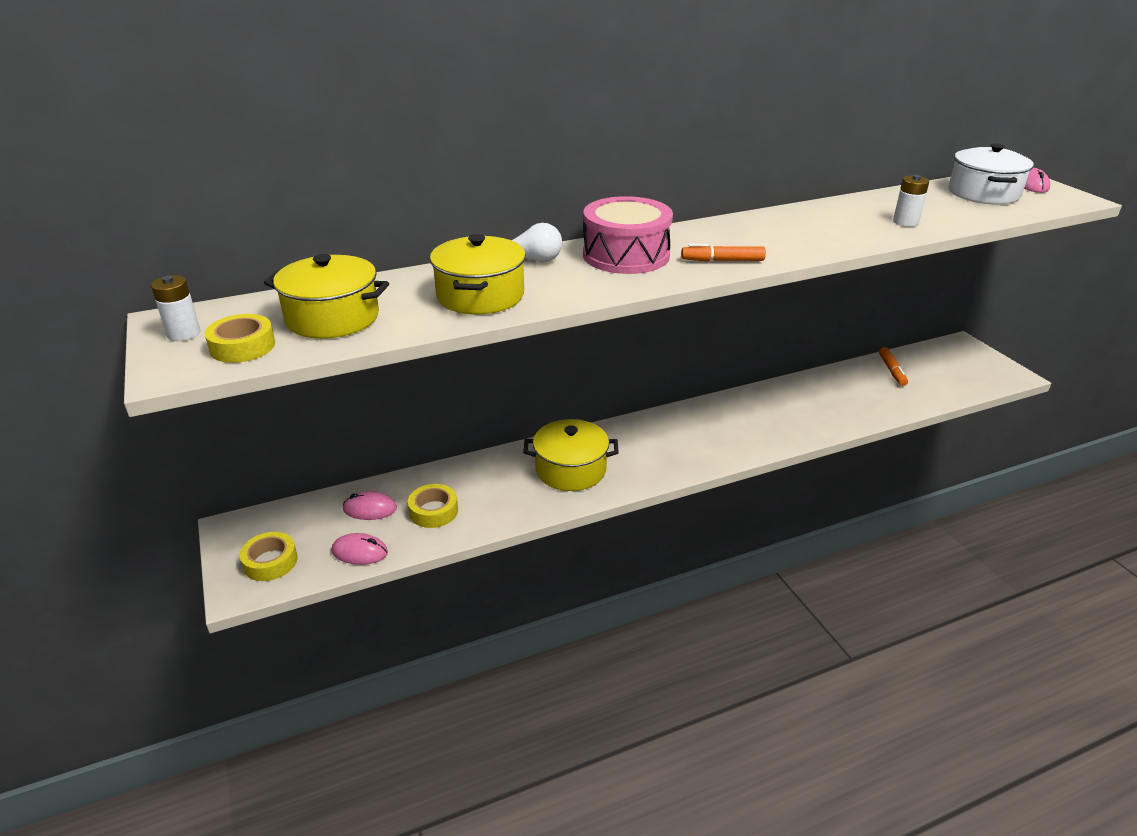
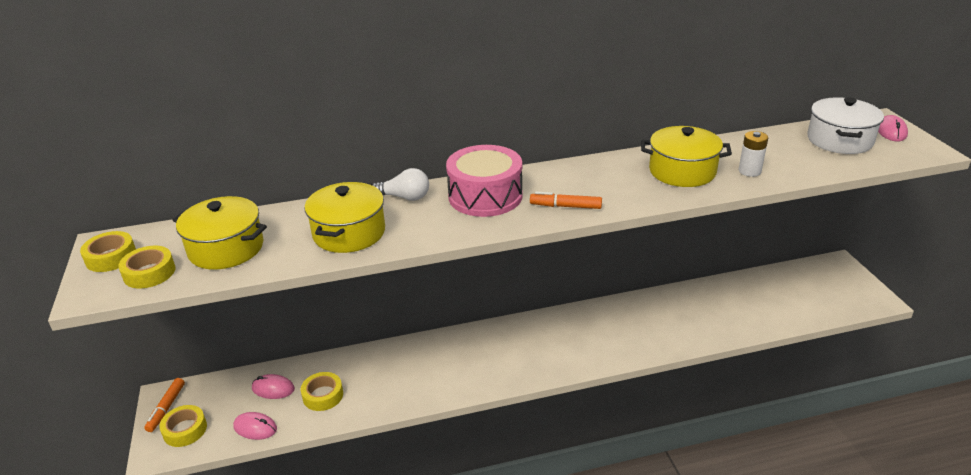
camera: 10 degrees right, 0 degrees up
white battery [151,275,201,341] -> yellow tape [80,231,136,272]
yellow pot [523,419,619,491] -> yellow pot moved to [641,126,732,187]
orange marker [879,347,908,386] -> orange marker moved to [144,378,185,432]

